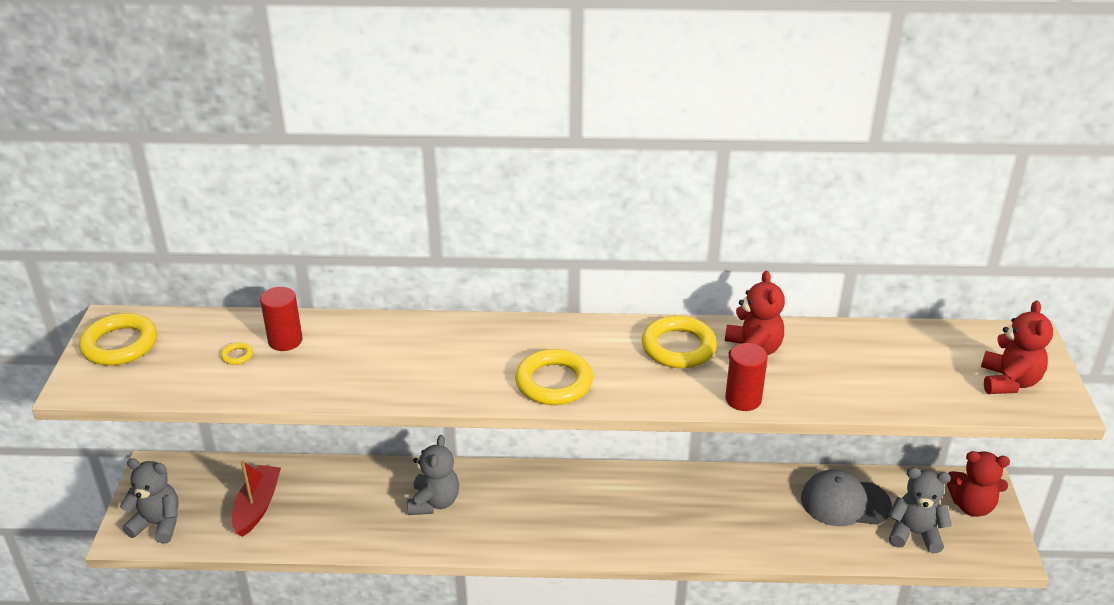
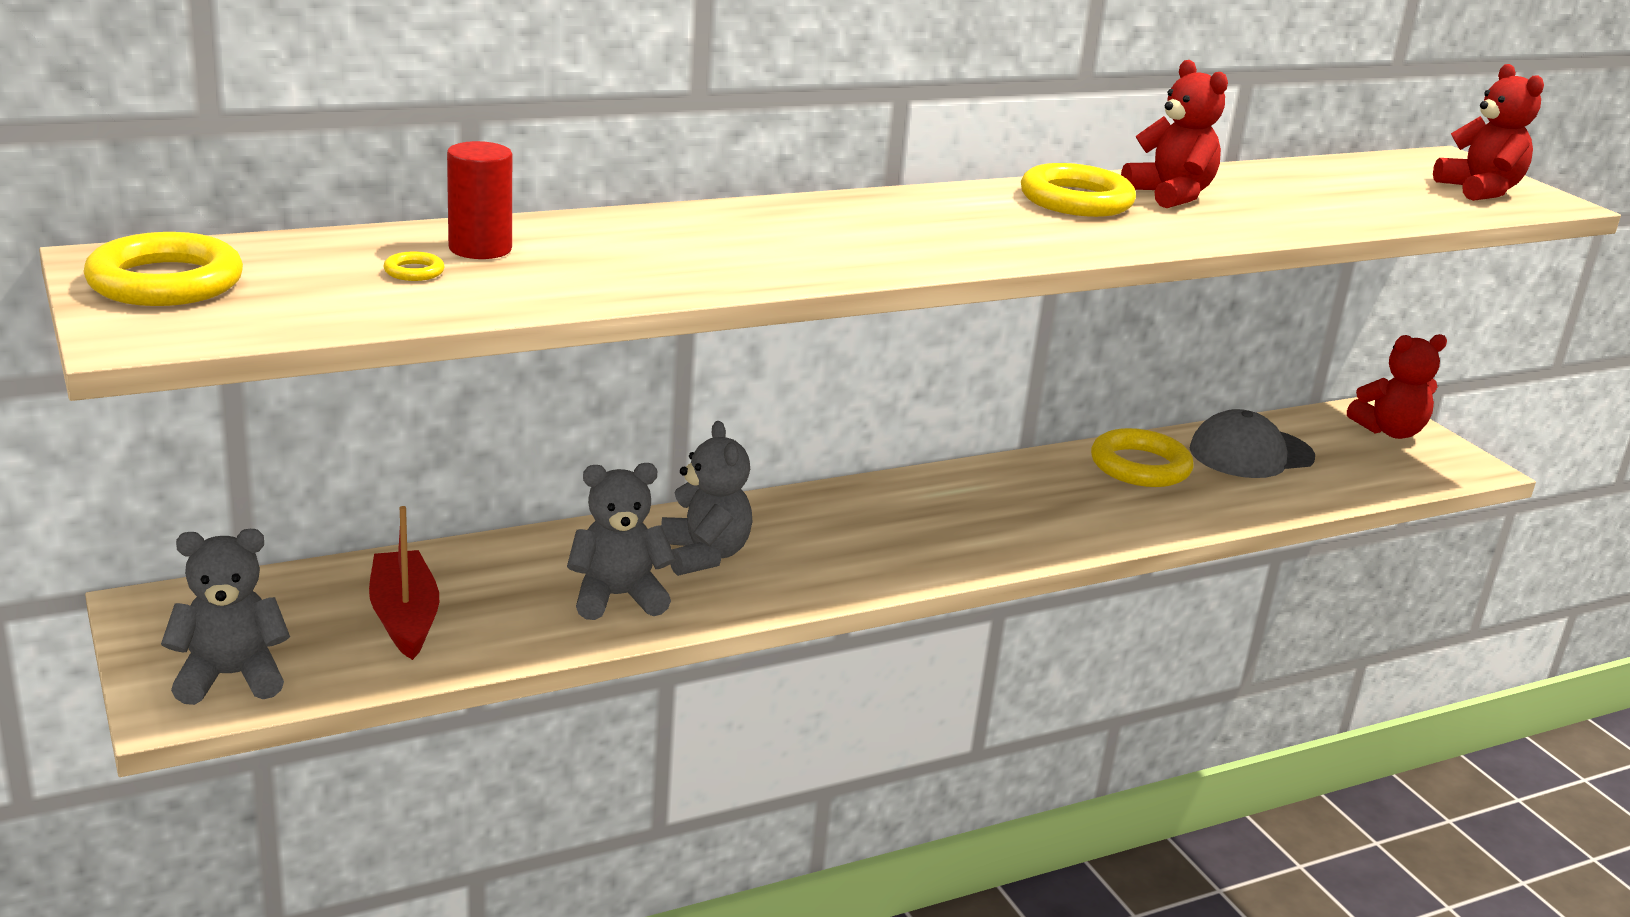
camera: 30 degrees left, 10 degrees down
yellow ring [515,349,593,405] -> yellow ring moved to [1091,428,1194,487]
red cylinder [725,343,768,411] -> none
grey teddy bear [888,467,952,553] -> grey teddy bear moved to [567,463,676,620]

